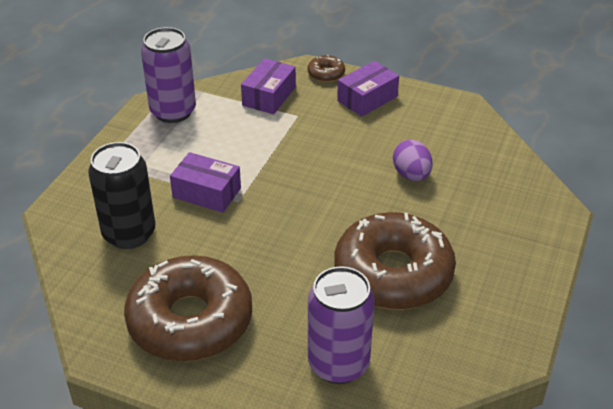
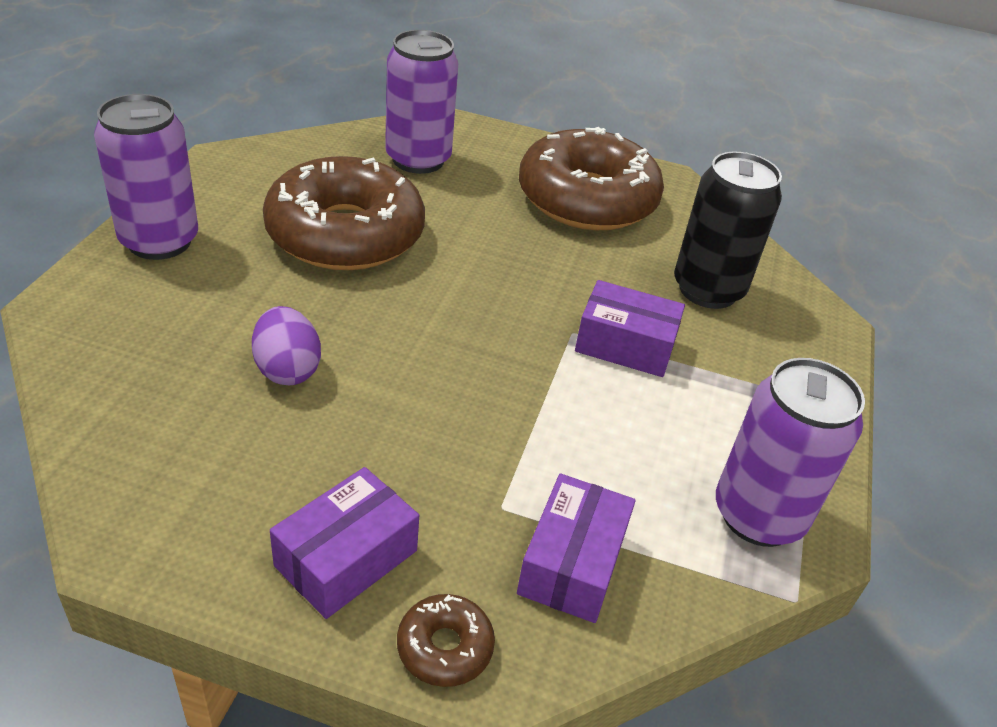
camera: 170 degrees right, 0 degrees up
none -> purple can [94,94,198,260]

